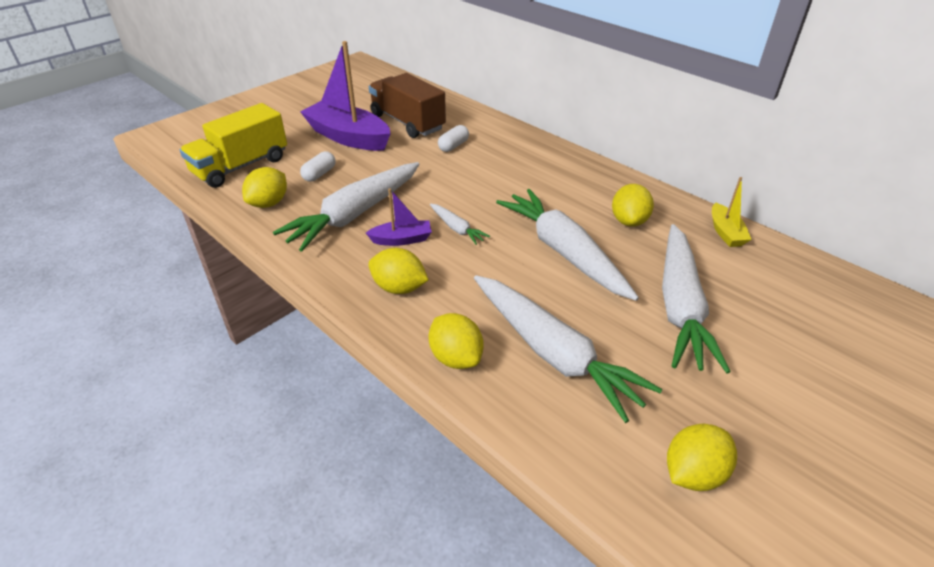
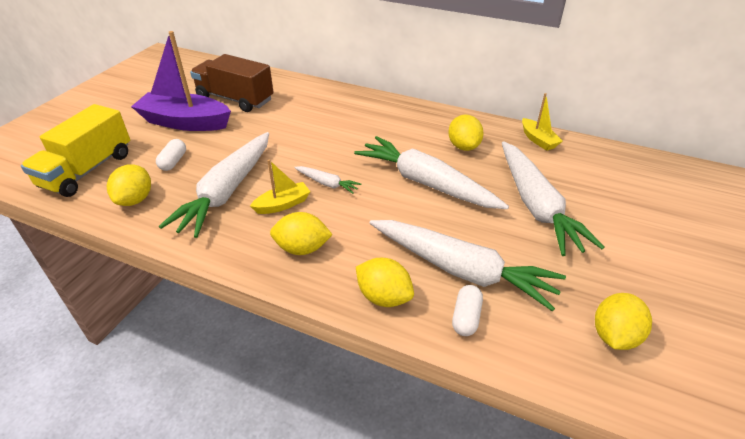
camera: 20 degrees left, 0 degrees up
purple boat [366,188,432,246] -> yellow boat [250,160,310,214]
white capsule [438,125,469,152] -> white capsule moved to [452,285,483,336]

